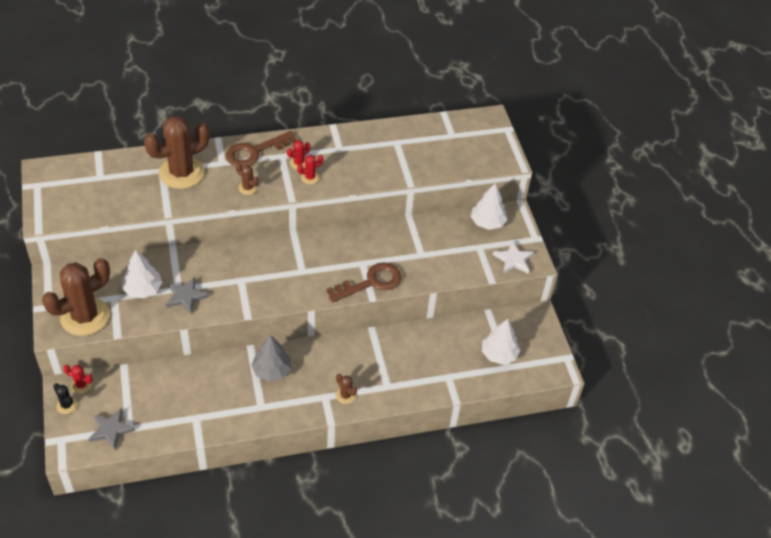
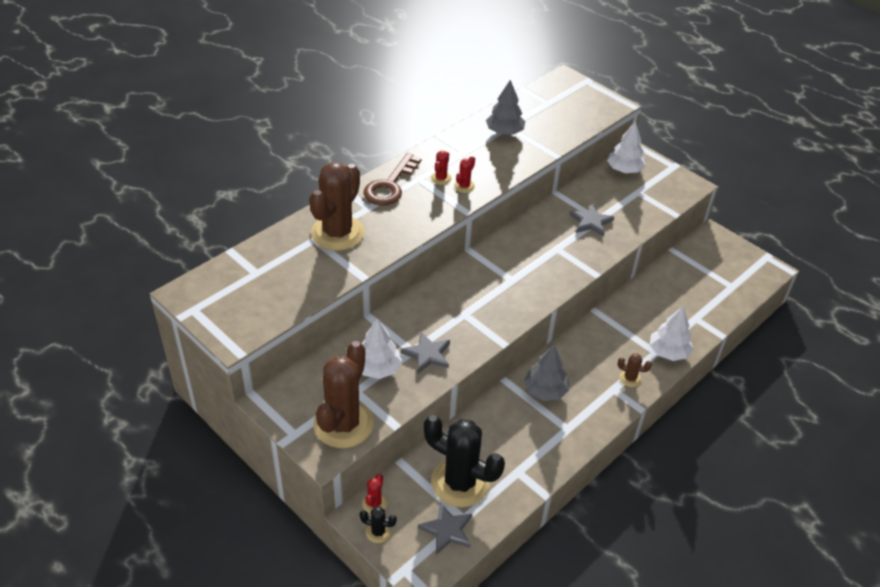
camera: 30 degrees left, 5 degrees down
red cactus [63,365,93,394] -> red cactus turned 60 degrees counterclockwise [362,474,387,514]
brown cactus [236,163,259,195] -> none
brown key [326,262,402,303] -> none
white tree [482,319,520,365] -> white tree moved to [650,306,693,361]
white star [493,241,534,274] -> none
none -> black cactus [424,415,505,507]
none -> grey tree [486,80,525,135]
none -> grey star [570,204,614,237]

